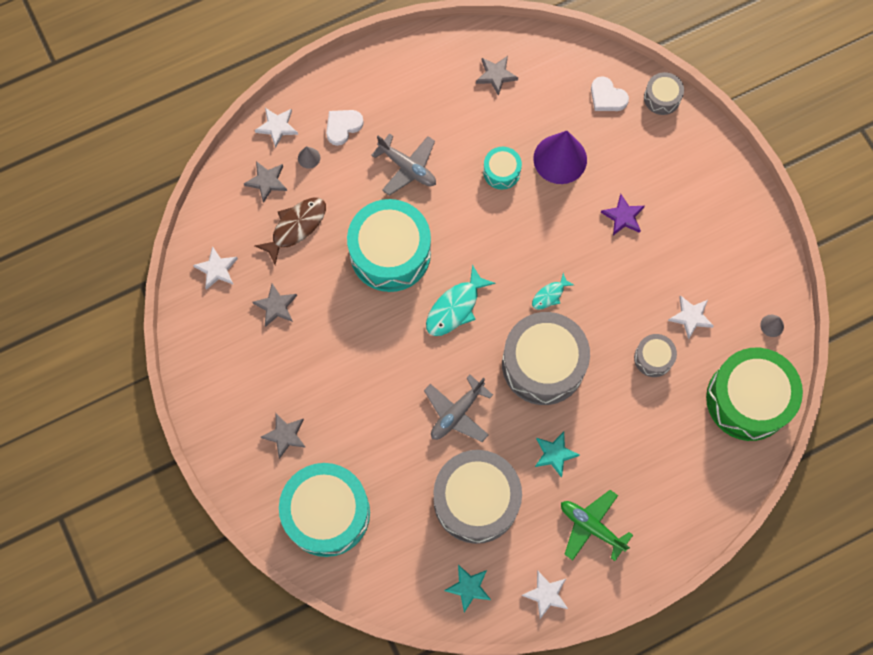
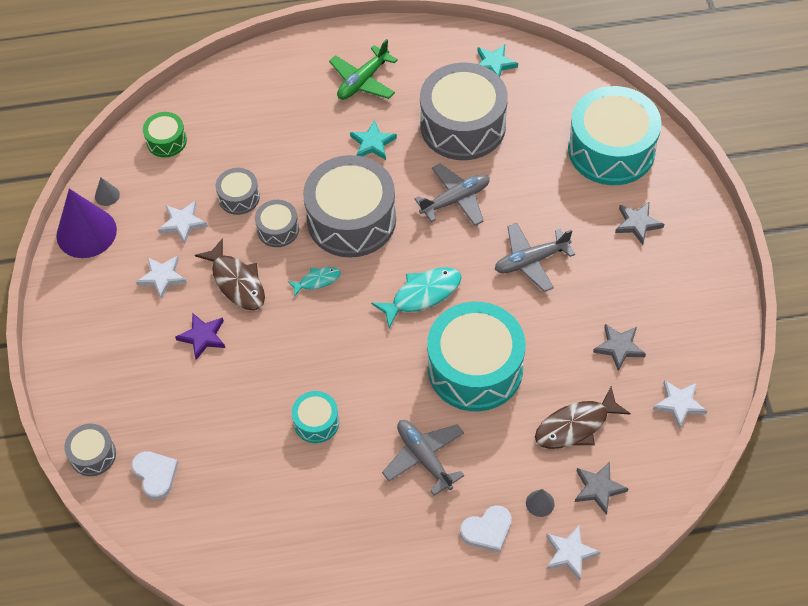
camera: 160 degrees left, 15 degrees down
grey star [476,56,518,96] -> none
white star [521,571,568,619] -> white star moved to [136,255,187,299]
purple cone [533,131,587,184] -> purple cone moved to [56,189,117,258]
green plane [561,490,633,561] -> green plane turned 75 degrees clockwise [329,39,398,100]
green drum [706,348,803,441] -> green drum [143,112,187,157], size x0.47
none -> brown fish [195,238,265,310]
none -> grey drum [255,200,299,247]
none -> grey plane [495,223,575,292]

